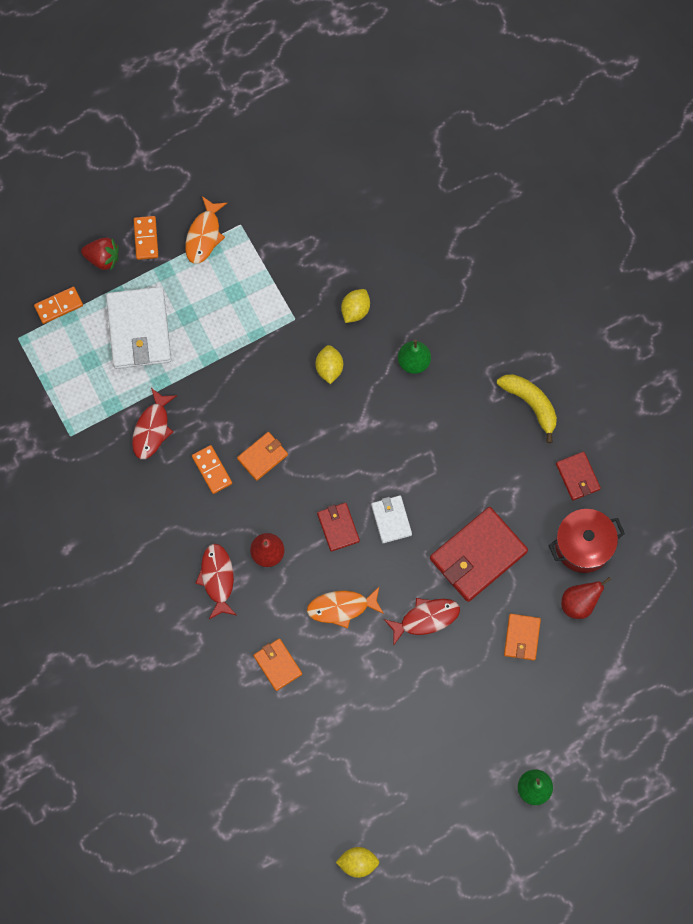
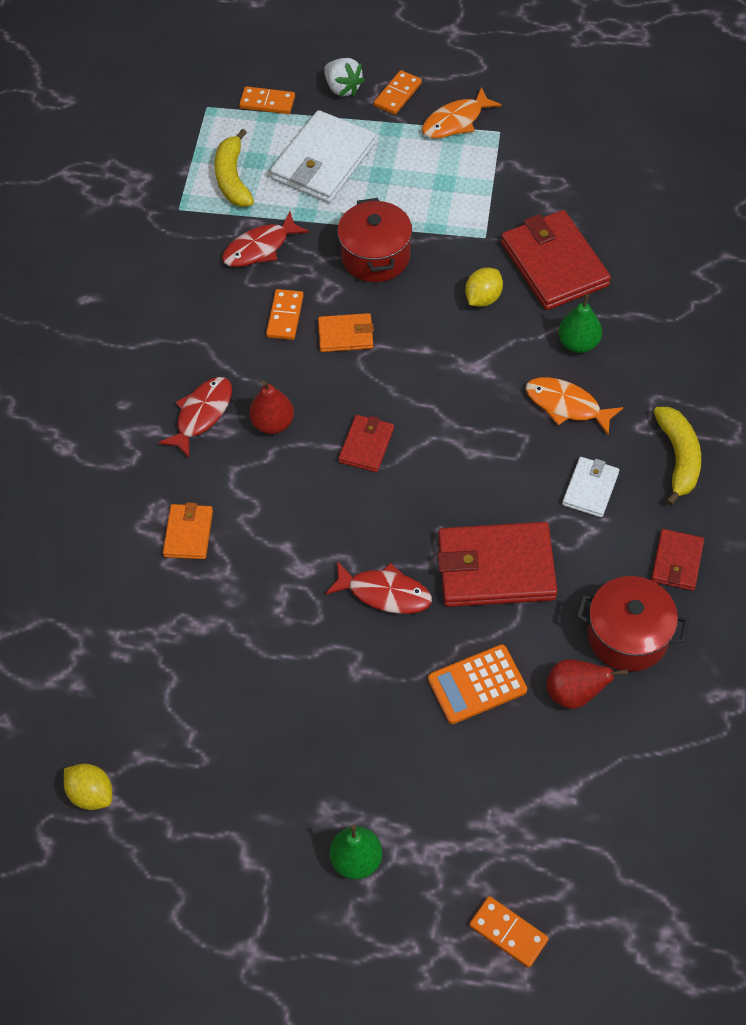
camera: 40 degrees right, 15 degrees down
red strawberry [81,238,119,270] -> white strawberry [324,58,365,96]
orange fish [307,587,384,629] -> orange fish moved to [525,377,623,436]
yellow lemon [341,289,370,323] -> red wallet [501,210,611,310]
white wallet [371,495,412,543] -> white wallet moved to [562,457,619,518]
orange wallet [504,614,541,660] -> orange calculator [428,644,527,724]
none -> yellow banana [214,129,254,207]
none -> red pot [337,198,412,282]
none -> orange domino [469,896,549,968]

